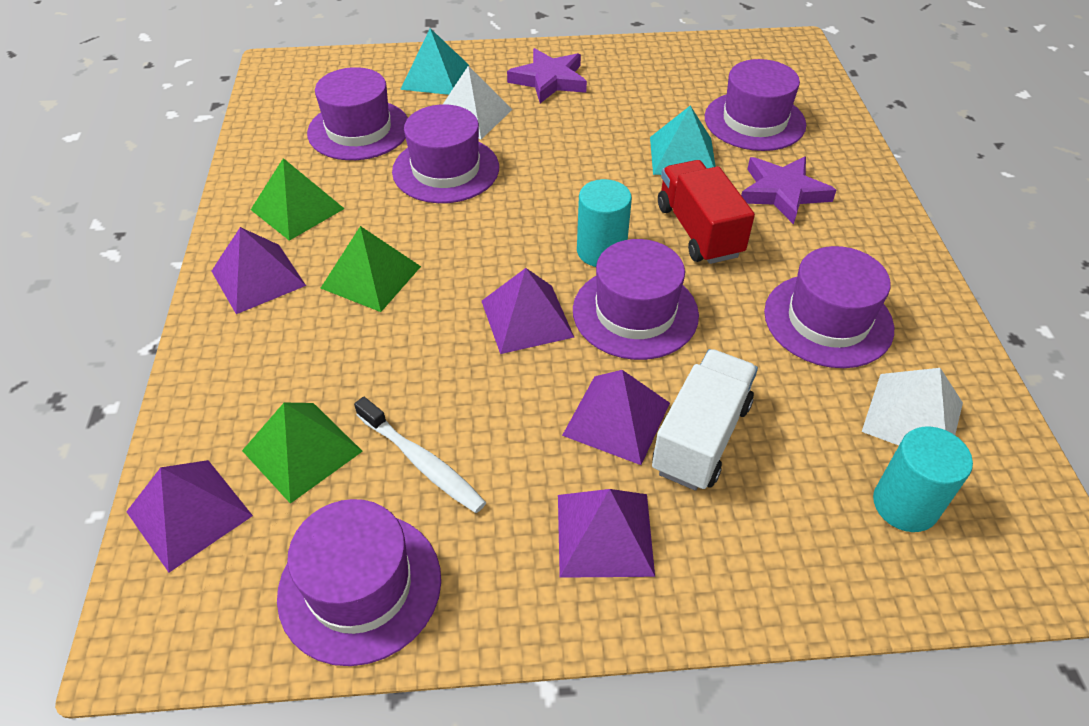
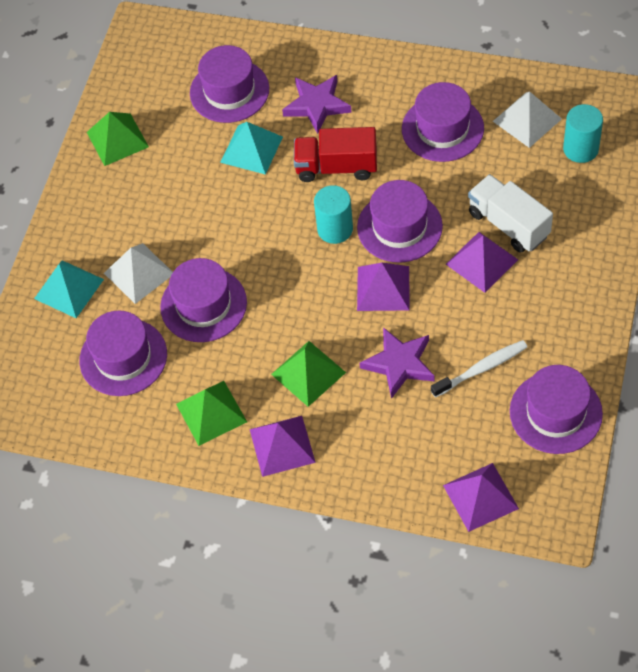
camera: 65 degrees left, 10 degrees up
green pyramid [242,403,363,504] -> green pyramid moved to [87,112,149,166]
purple star [507,48,587,103] -> purple star moved to [359,327,435,399]
purple pyramid [558,489,655,578] -> none

